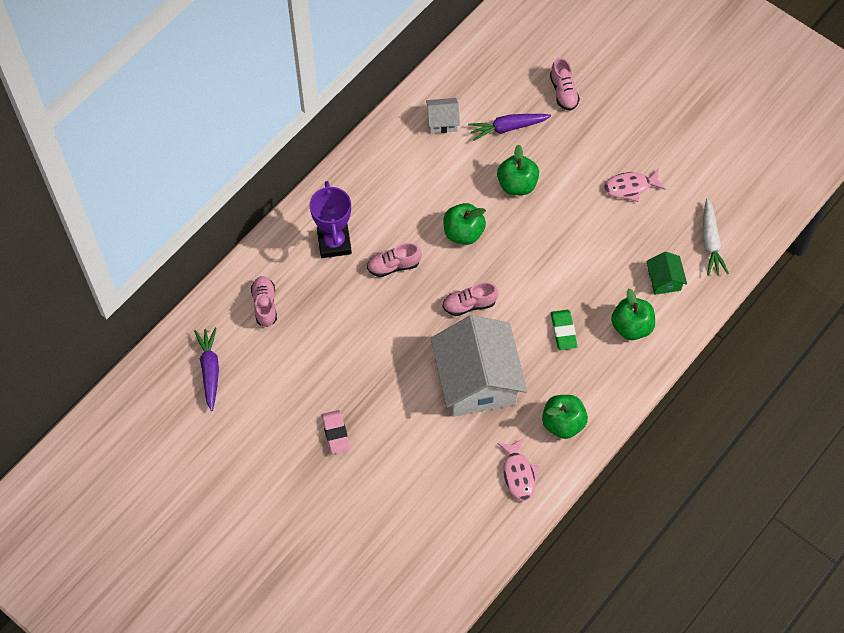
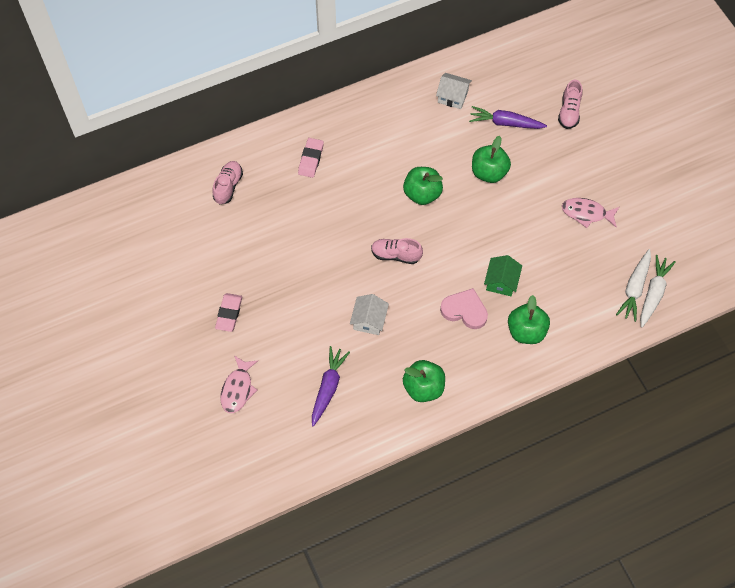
camera: 25 degrees right, 0 degrees up
purple carrot [194,328,219,411] -> purple carrot moved to [312,346,350,426]
purple trophy [310,181,352,258] -> pink eraser [298,138,324,178]
pink shoe [367,243,422,277] -> none
white house [431,315,527,417] -> white house [350,294,389,335], size x0.44
pink fish [497,438,539,501] -> pink fish moved to [221,355,258,413]
green eraser [551,310,577,350] -> pink heart [440,288,488,329]
green house [646,252,687,295] -> green house moved to [484,255,522,296]
none -> white carrot [640,255,676,327]

